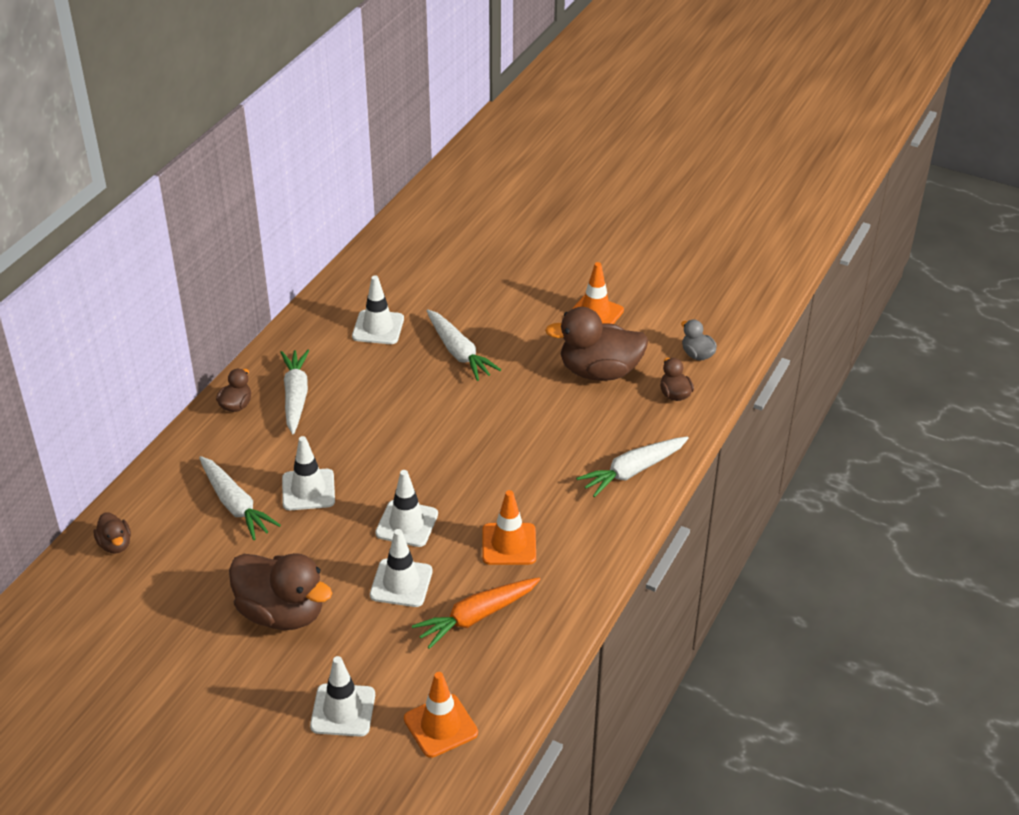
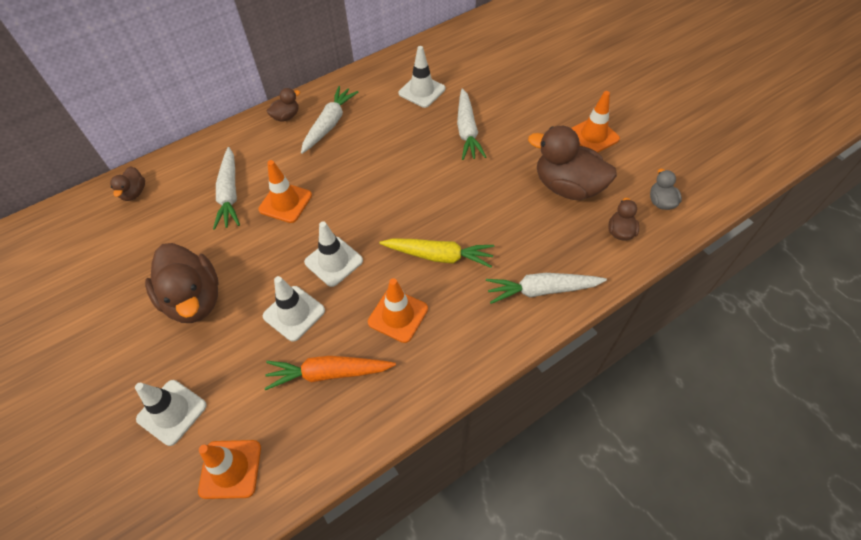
camera: 30 degrees right, 15 degrees up
white traffic cone [282,436,335,510] -> orange traffic cone [258,160,312,223]
none -> yellow carrot [379,238,494,268]

